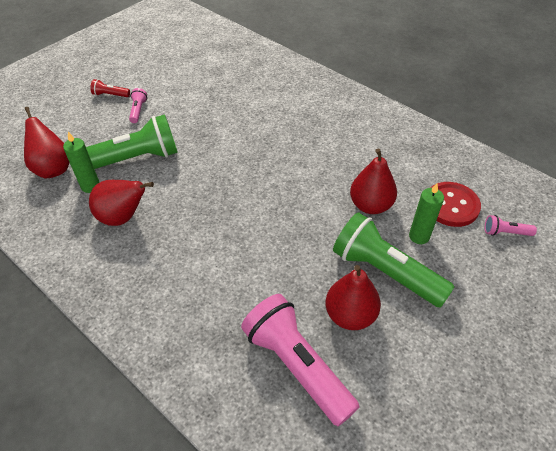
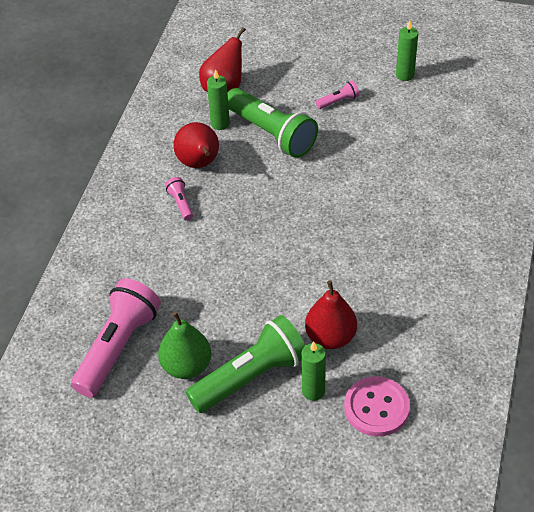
camera: 65 degrees right, 0 degrees up
red flashlight [90,79,130,97] -> none
red pear [325,265,381,330] -> green pear [158,312,211,379]
green flashlight [333,212,454,308] -> green flashlight turned 45 degrees clockwise [186,315,305,413]
red button [430,182,481,227] -> pink button [344,376,410,437]
pink flashlight [485,215,537,236] -> pink flashlight moved to [165,177,193,221]
none -> green candle [396,21,418,81]

